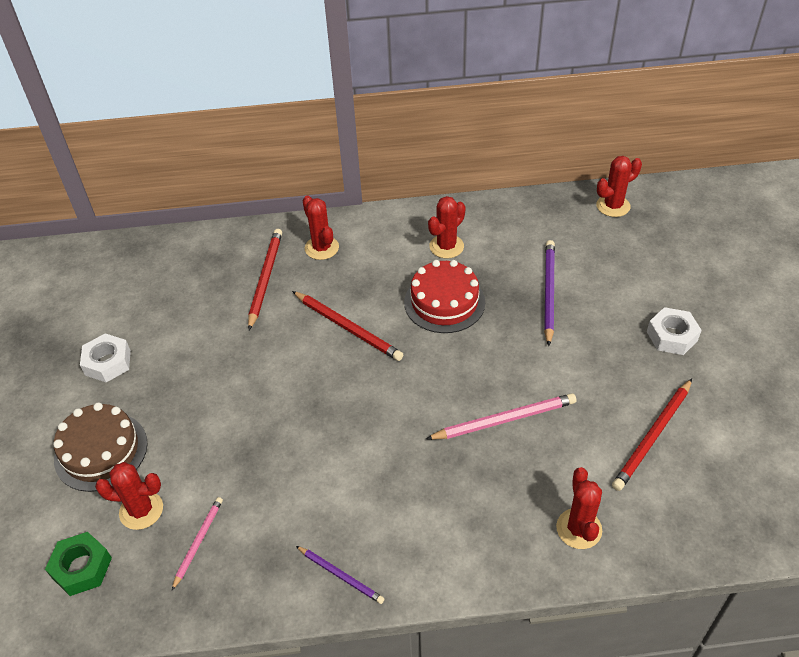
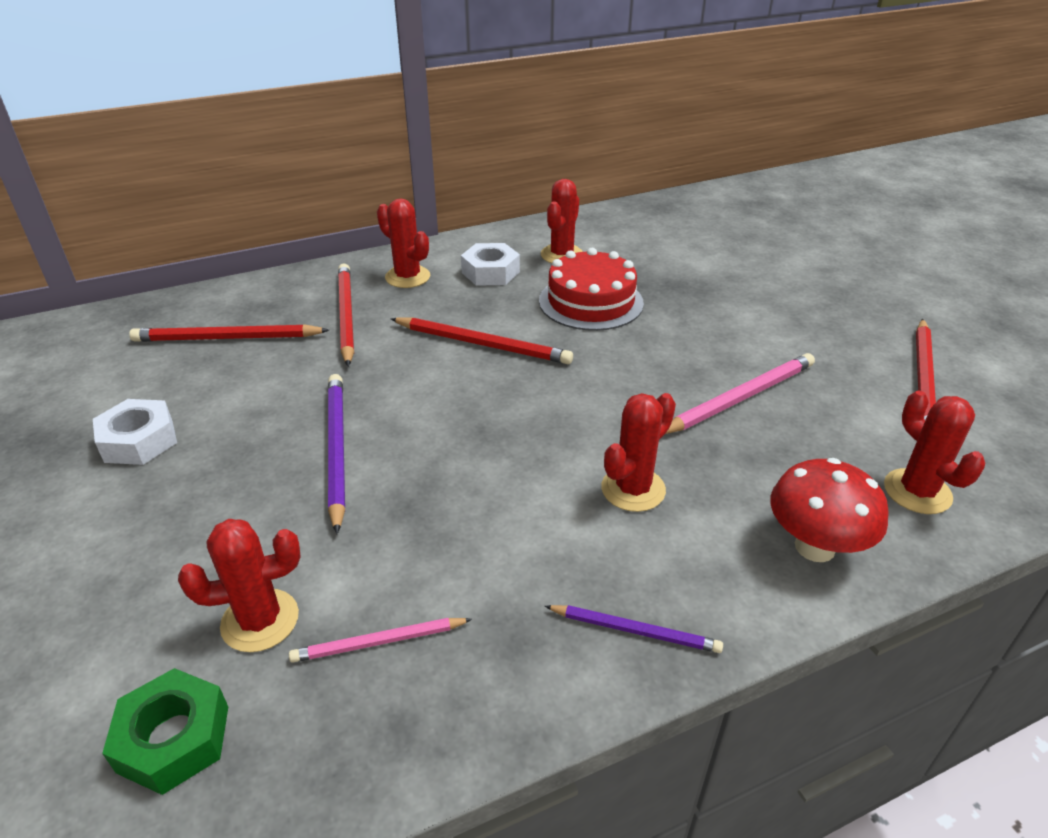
camera: 20 degrees left, 10 degrees down
brown cake [53,402,148,492] -> none
pink pencil [172,497,223,590] -> pink pencil turned 105 degrees counterclockwise [289,618,472,663]
purple pencil [544,240,555,346] -> purple pencil moved to [328,374,345,534]
red cactus [596,156,642,217] -> red cactus moved to [601,393,676,512]
white nut [647,307,702,355] -> white nut moved to [461,243,520,286]
none -> red pencil [129,324,329,342]
none -> red mushroom [770,458,889,562]

